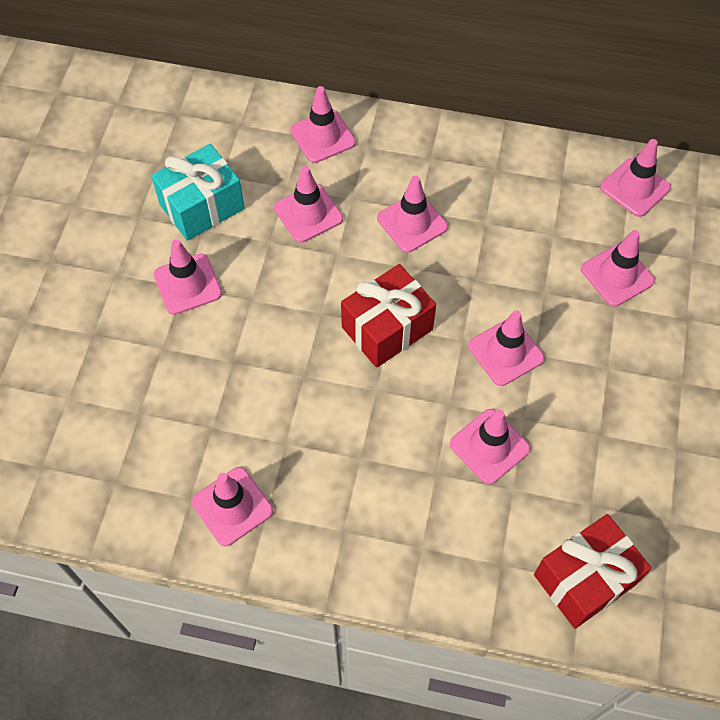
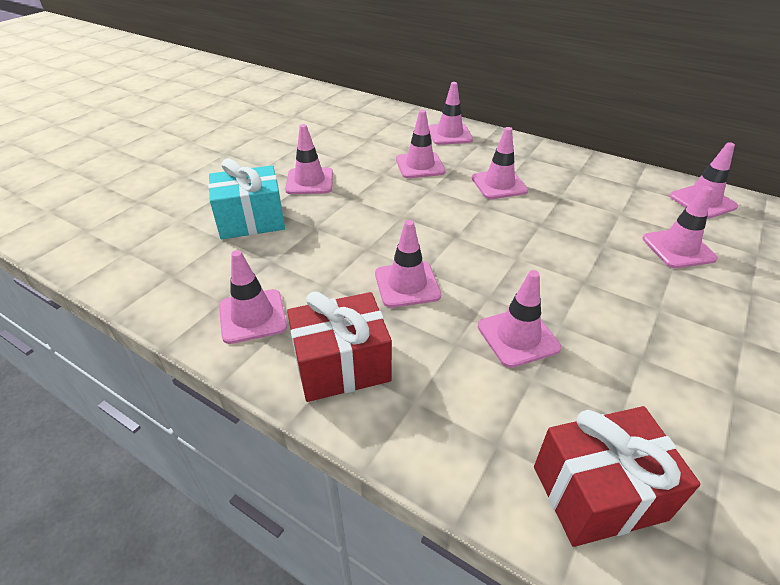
camera: 20 degrees right, 20 degrees down
turquoise gift [151,144,245,241] -> turquoise gift moved to [208,158,285,239]
red gift [341,264,436,368] -> red gift moved to [287,291,392,402]
pink traffic cone [468,310,544,386] -> pink traffic cone moved to [375,220,441,308]

